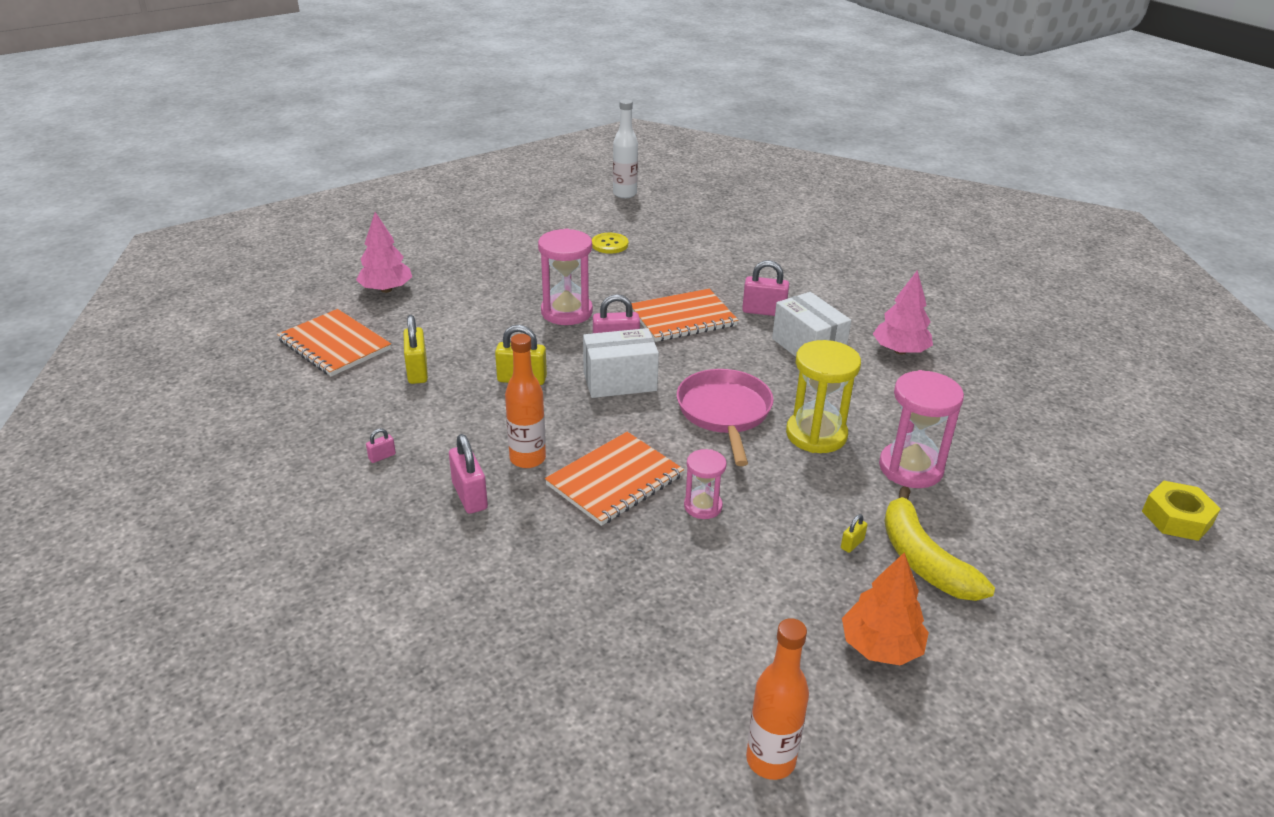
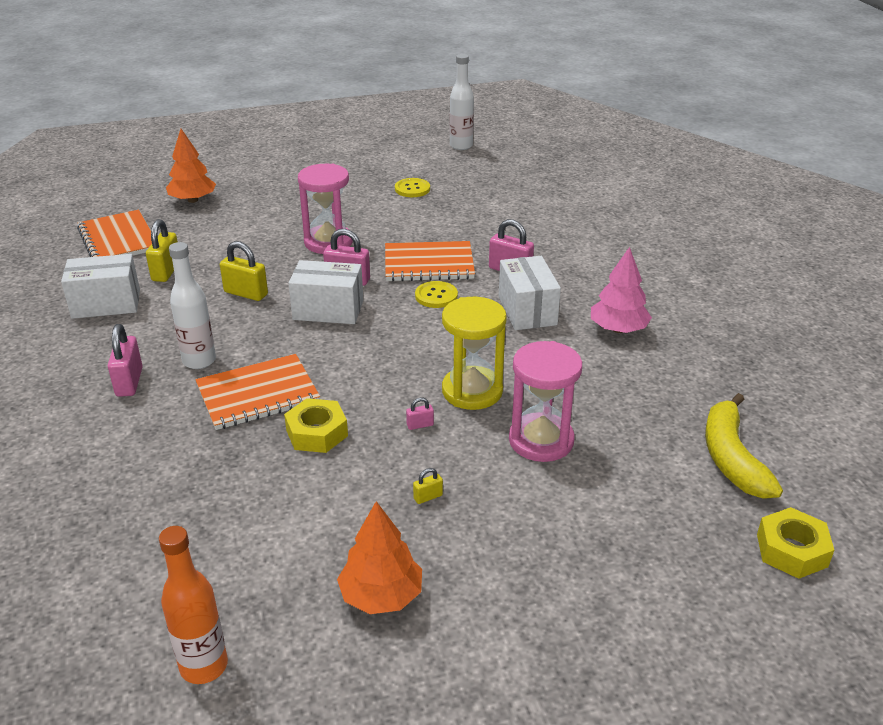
camera: 20 degrees right, 0 degrees up
pink tree [356,212,412,293] -> orange tree [166,129,216,203]
pink padlock [366,428,396,463] -> pink padlock moved to [406,398,434,430]
orange bottle [505,334,546,468] -> white bottle [169,242,216,369]
pink pan [677,369,774,466] -> none
pink hourglass [684,449,727,519] -> yellow nut [284,398,348,453]
yellow banana [884,486,995,601] -> yellow banana moved to [705,393,783,499]
none -> white box [61,254,140,319]
none -> yellow button [415,281,458,308]

